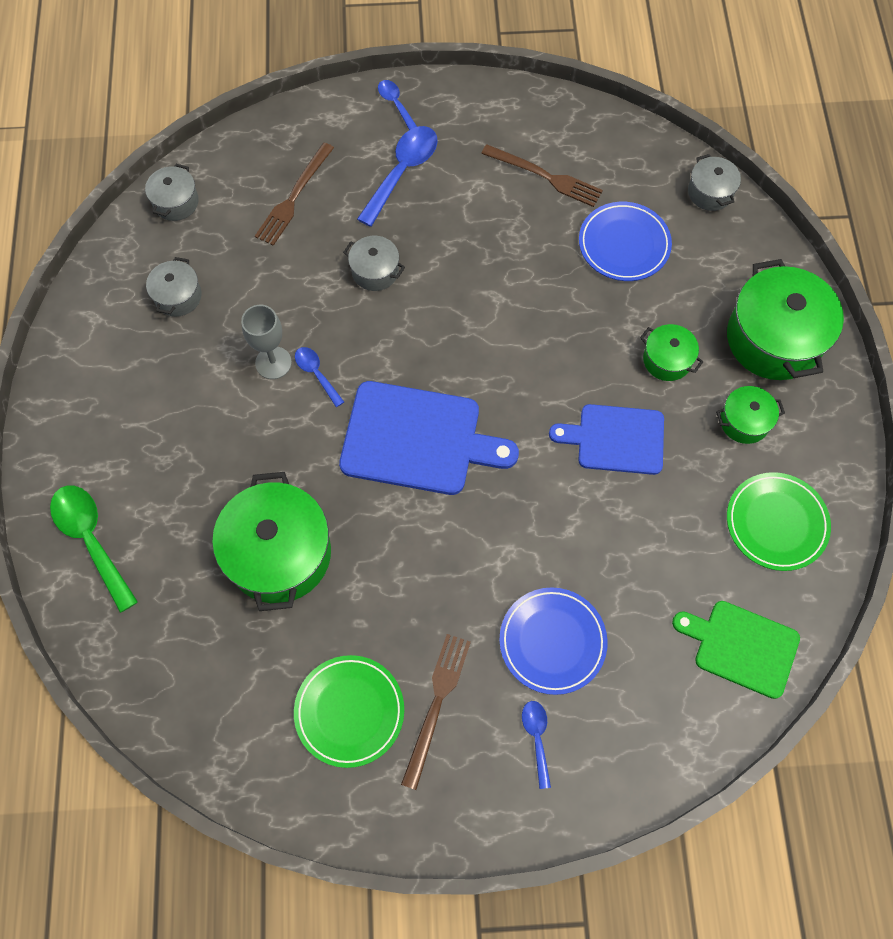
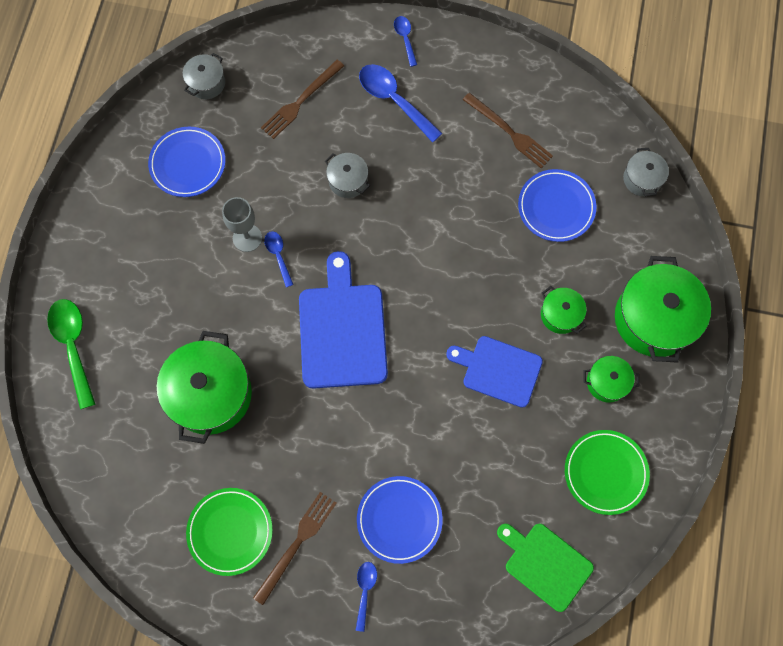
camera: 15 degrees right, 5 degrees up
grey pot [146,257,202,317] -> blue plate [148,127,226,197]
blue cutting board [339,381,519,495] -> blue cutting board turned 120 degrees counterclockwise [299,251,388,389]
blue spoon [357,126,438,227] -> blue spoon turned 90 degrees counterclockwise [359,64,442,143]

